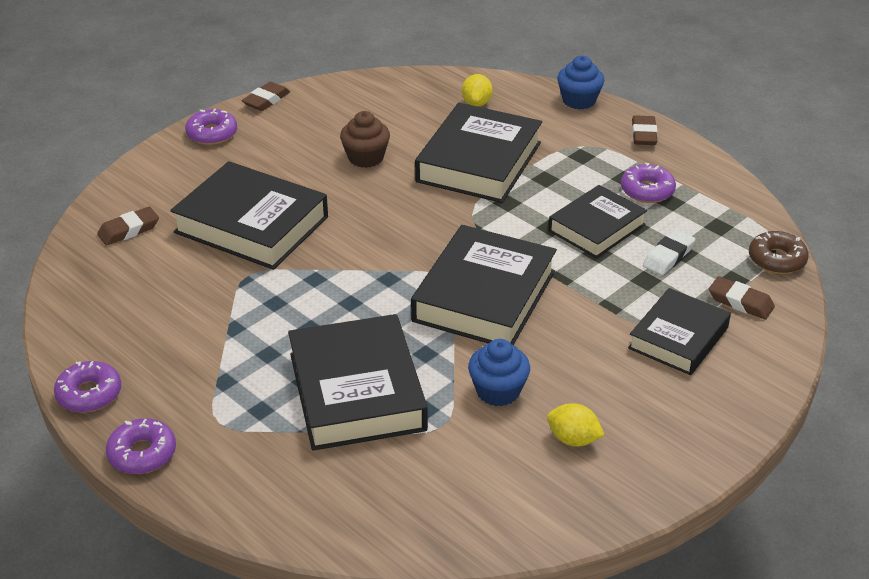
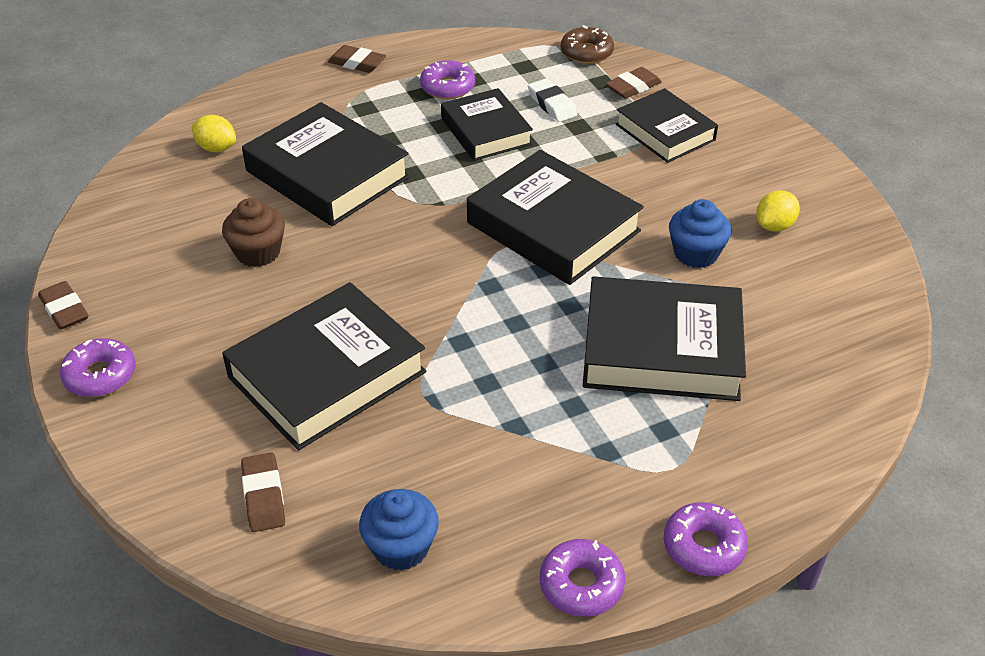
camera: 70 degrees left, 5 degrees up
blue cupcake [557,56,604,109] -> blue cupcake moved to [359,489,439,571]

